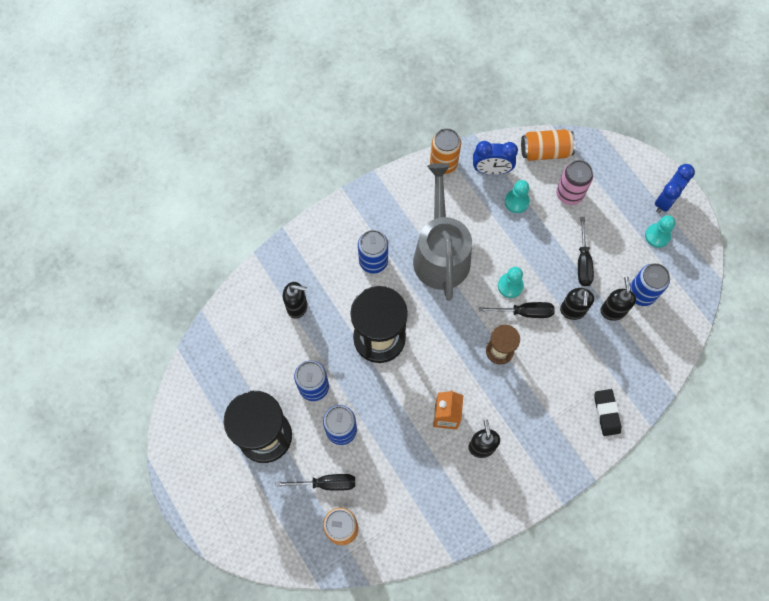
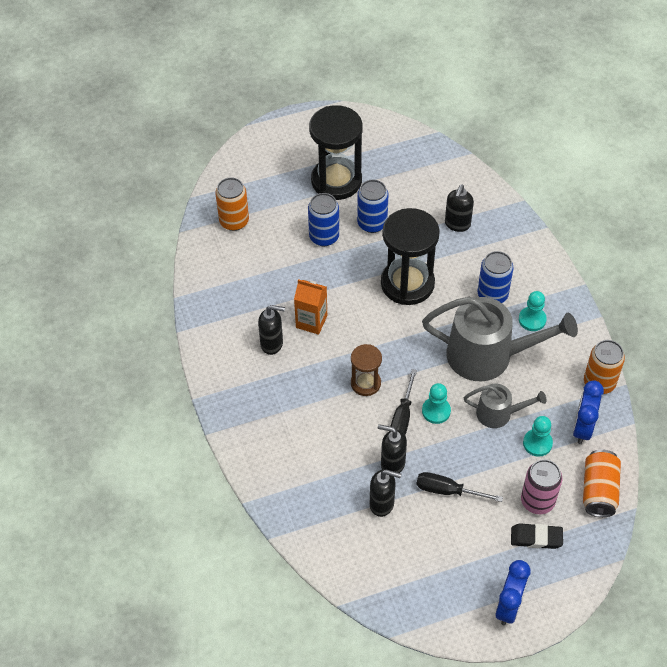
camera: 105 degrees right, 15 degrees down
black screwdriver [275,474,355,491] -> none
black eraser [594,389,621,436] -> black eraser moved to [511,523,563,549]
blue can [630,263,670,306] -> none
turquoise pawn [645,215,675,248] -> turquoise pawn moved to [519,291,547,331]
blue clock [655,164,695,213] -> blue clock turned 60 degrees clockwise [496,560,531,625]
none -> grey watering can [464,384,547,428]

